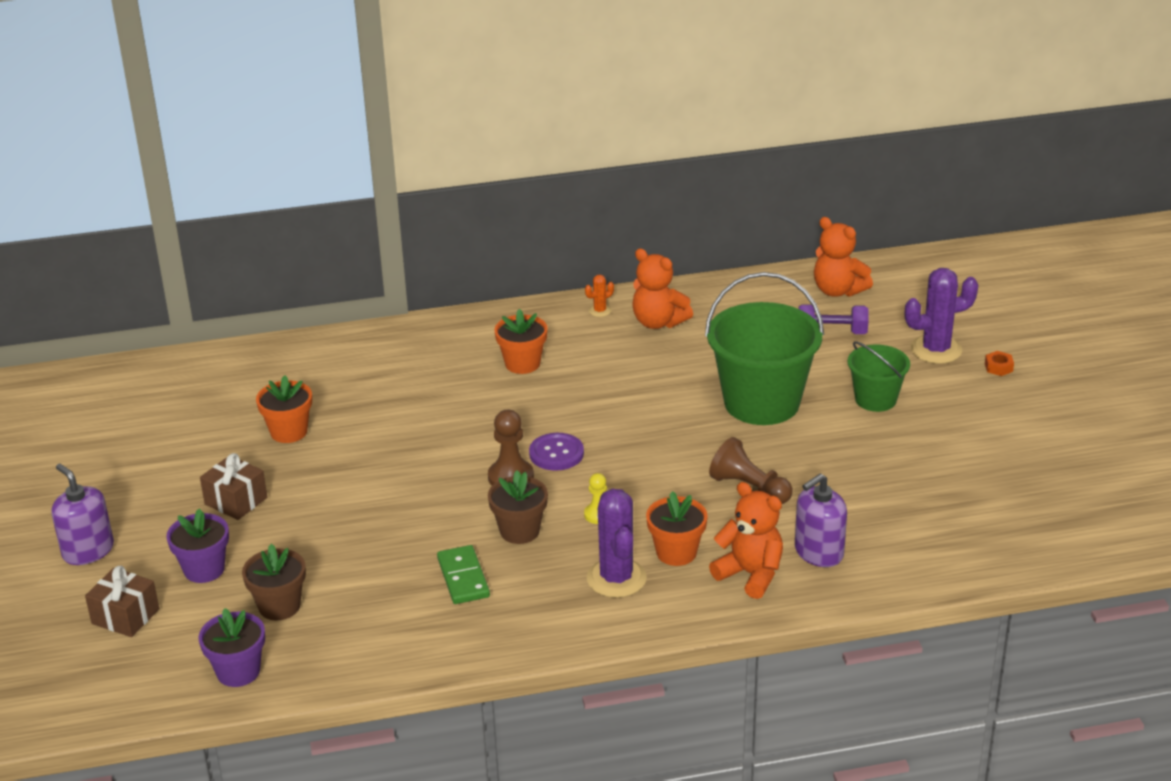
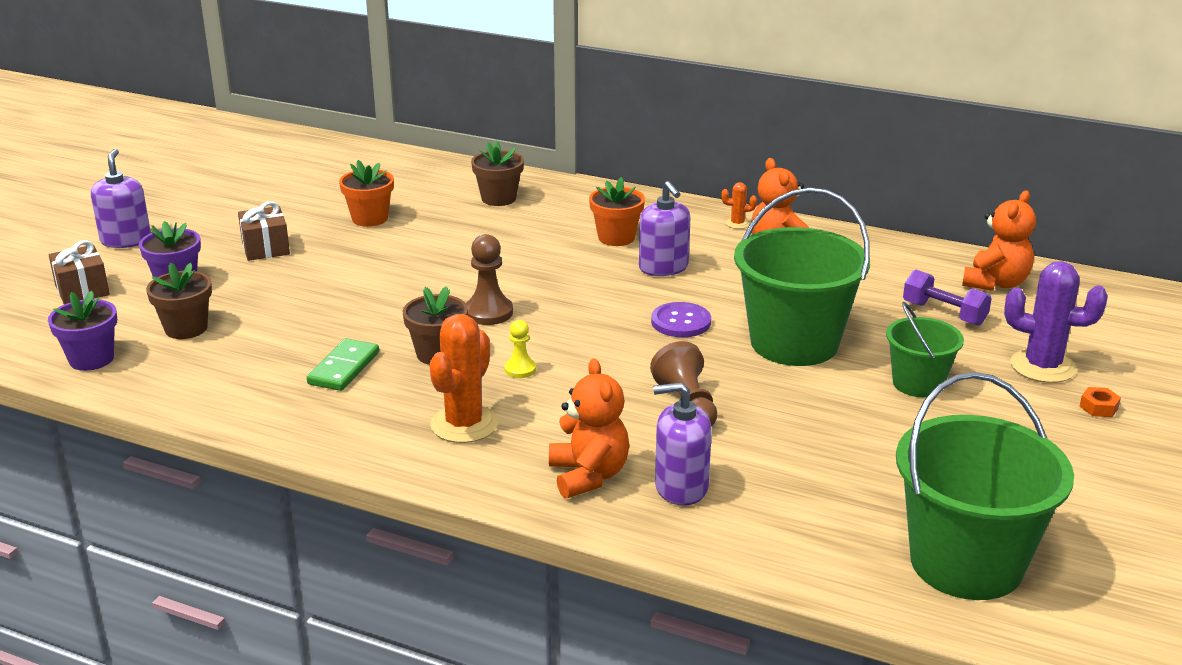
camera: 35 degrees right, 5 degrees down
purple button [529,433,584,471] -> purple button moved to [651,302,711,337]
purple cactus [587,489,647,598] -> orange cactus [430,314,498,443]
orange flower pot [646,491,708,566] -> none
orange teddy bear [814,217,873,297] -> orange teddy bear turned 135 degrees counterclockwise [962,191,1036,291]
none -> brown flower pot [471,140,524,206]
none -> purple soap dispenser [639,181,690,276]
none -> green bucket [896,372,1074,600]

